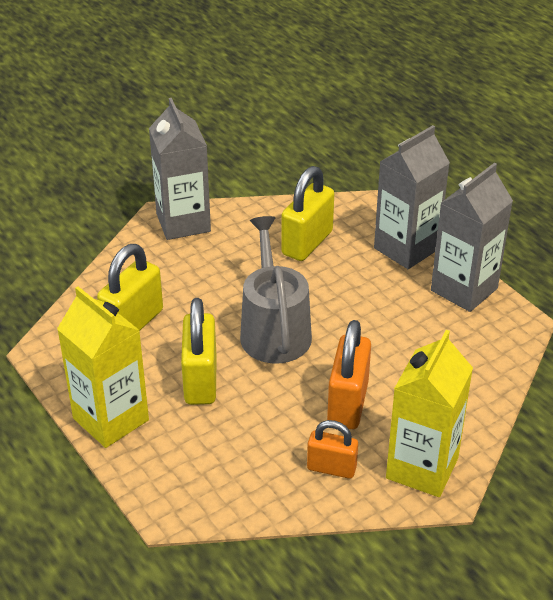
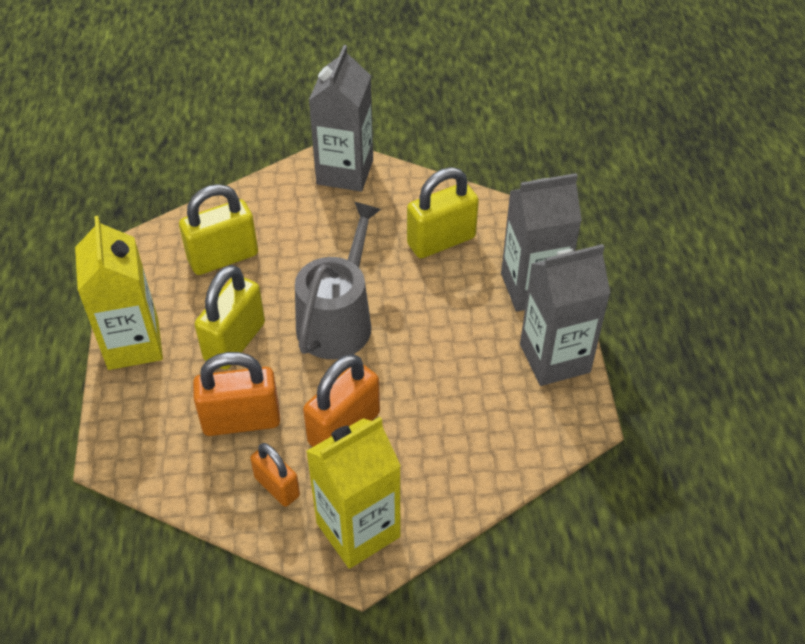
camera: 30 degrees right, 10 degrees up
none -> orange padlock [193,352,280,436]

